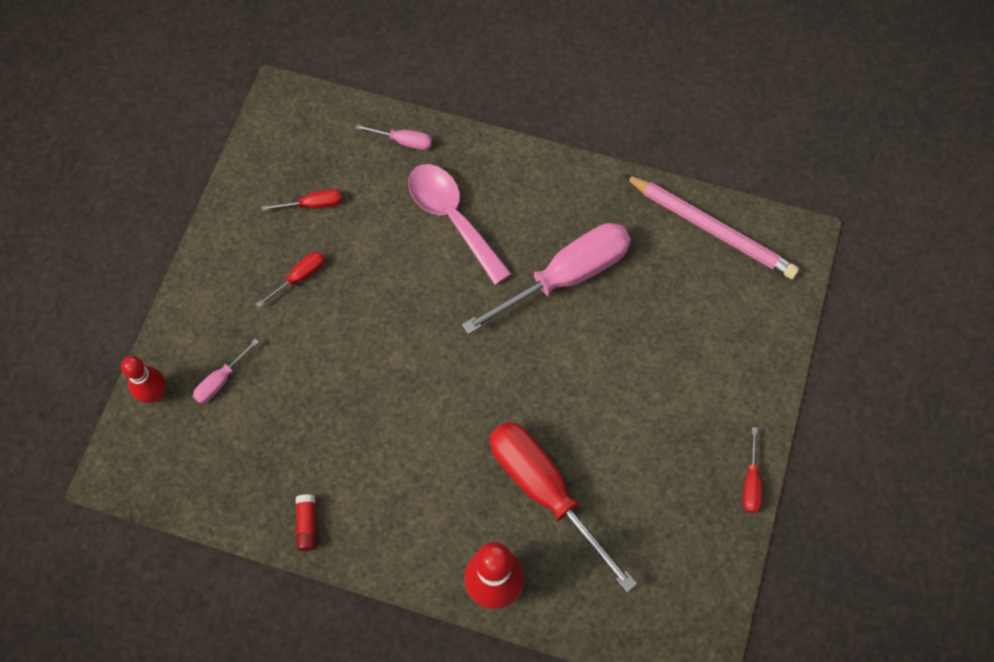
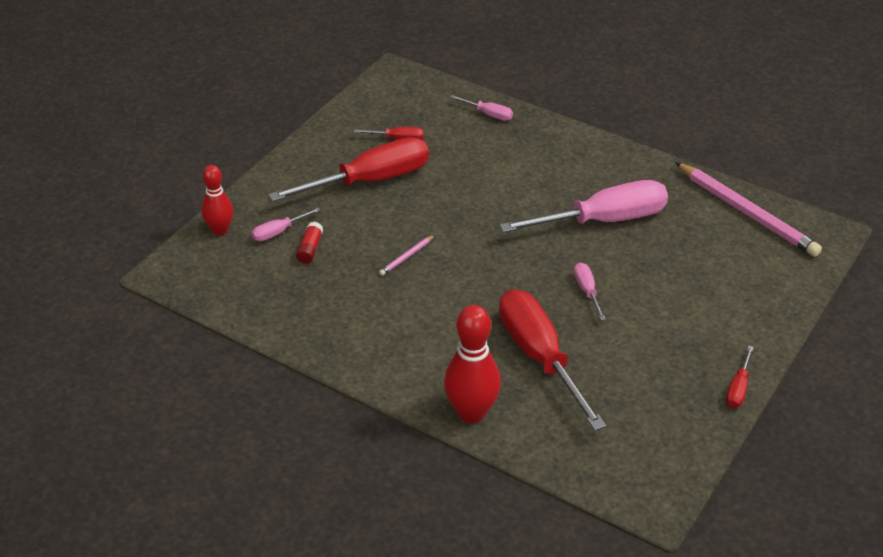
camera: 15 degrees right, 25 degrees down
red screwdriver [256,252,325,308] -> red screwdriver [268,137,429,202], size x2.31
red glue stick [296,494,317,551] -> red glue stick moved to [296,222,323,264]
pink spoon [408,164,512,285] -> none
none -> pink pencil [379,235,435,276]
none -> pink screwdriver [574,263,606,320]

